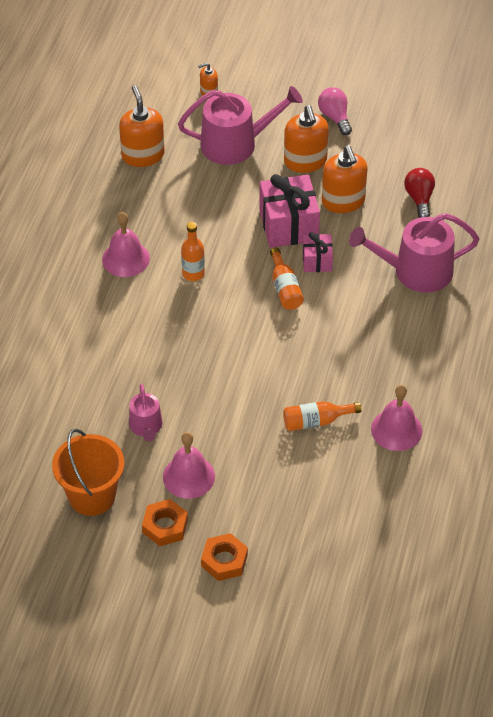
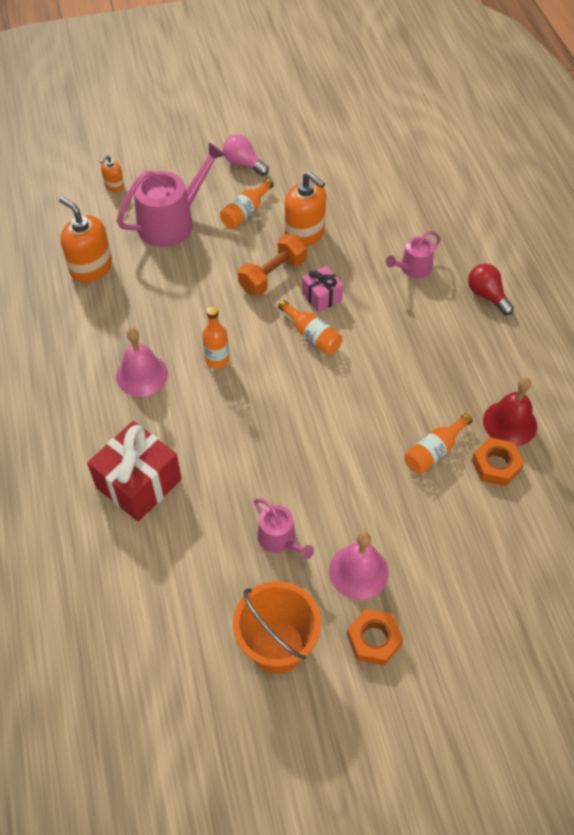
camera: 30 degrees left, 5 degrees up
orange nut [201,533,248,581] -> orange nut moved to [472,437,524,486]
pink gift [259,174,320,248] -> orange dumbbell [238,234,307,296]
orange soap dispenser [284,105,329,173] -> orange bottle [220,179,274,229]
pink watering can [349,213,479,293] -> pink watering can [386,231,441,278], size x0.54
pink bell [371,385,423,451] -> red bell [483,378,537,446]
red light bulb [404,168,435,218] -> red light bulb moved to [468,264,514,315]
none -> red gift [87,421,182,522]

